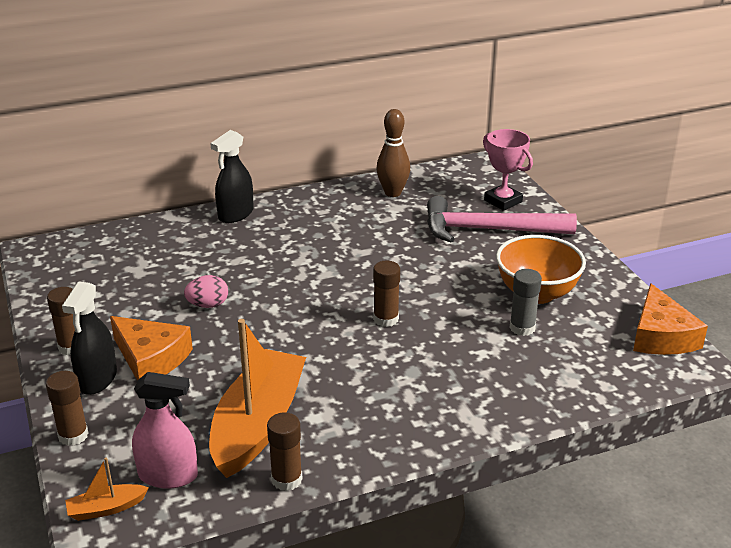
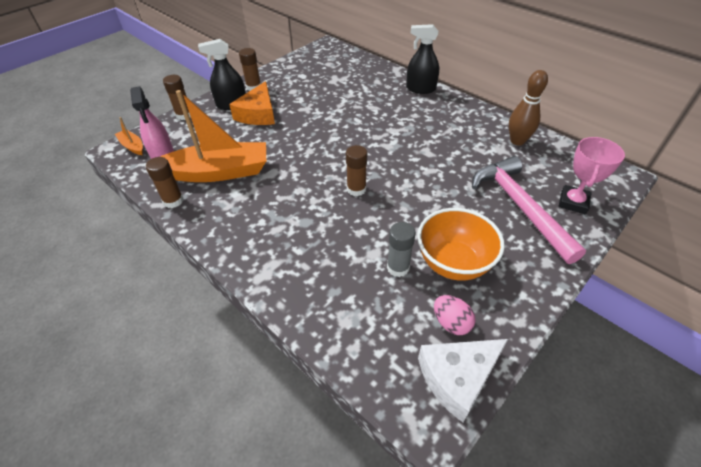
camera: 65 degrees right, 15 degrees up
pink egg [184,275,228,308] -> pink egg moved to [434,295,476,335]
orange cheese [633,283,708,355] -> white cheese [418,339,508,422]

